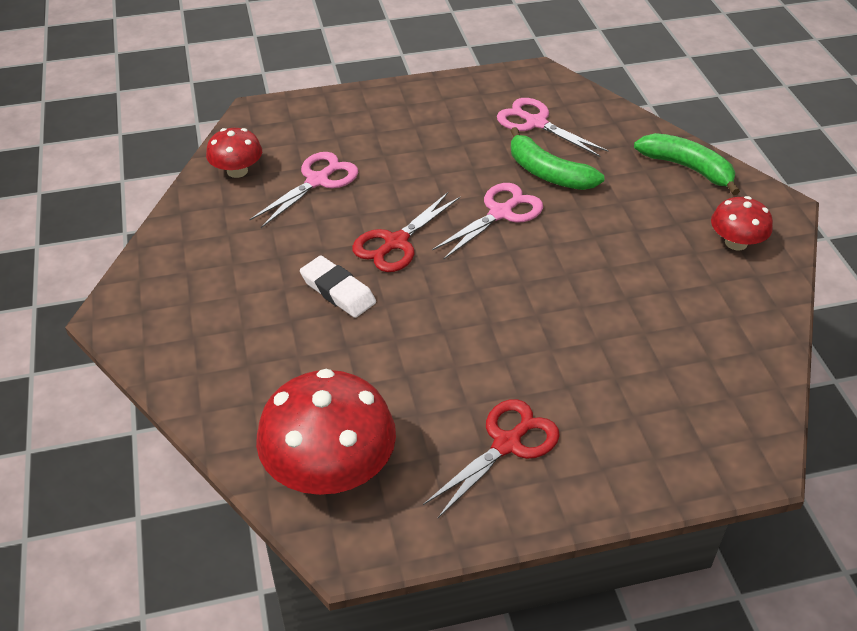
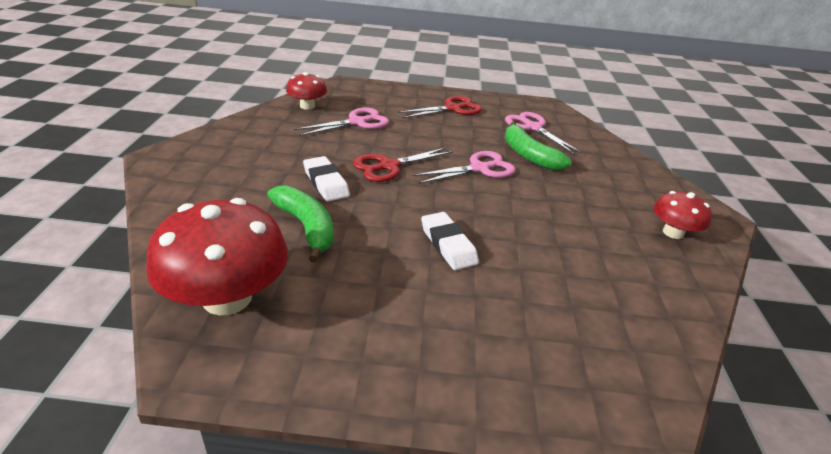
camera: 15 degrees right, 10 degrees down
red scissors [423,399,560,518] -> red scissors moved to [398,96,482,119]
green banana [634,133,740,195] -> green banana moved to [267,185,334,263]
none -> white eraser [421,212,479,270]

